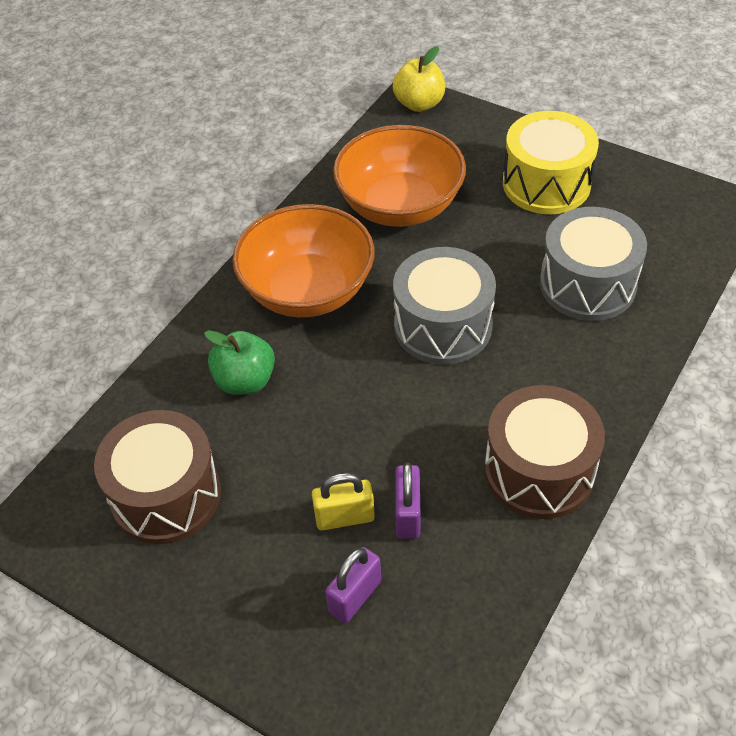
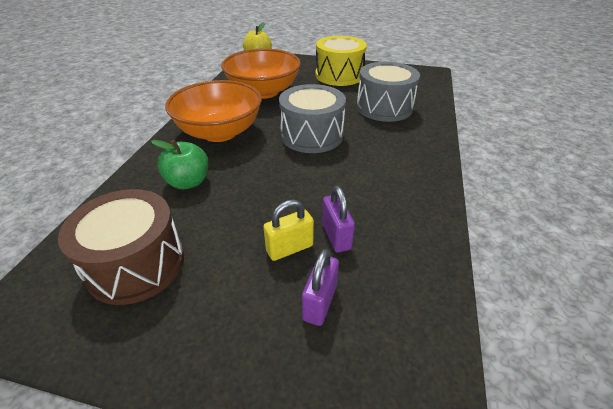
camera: 20 degrees left, 10 degrees down
brown drum [484,385,605,519] -> none

